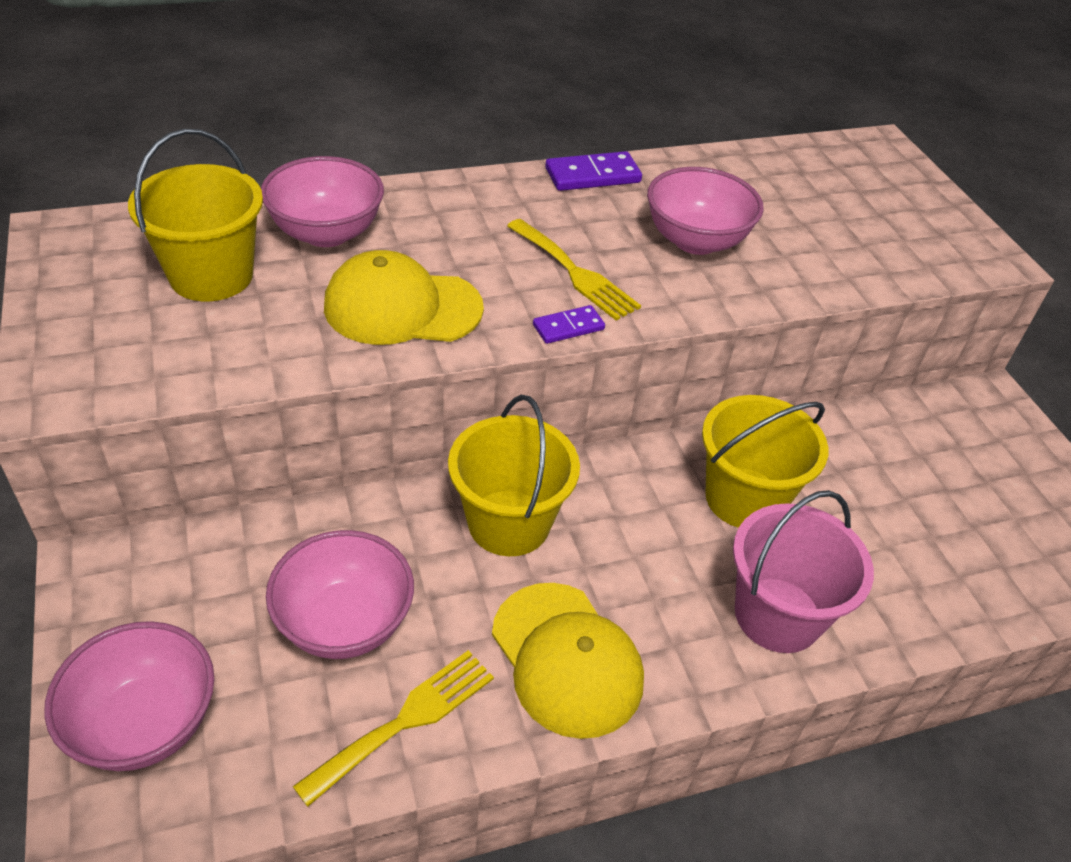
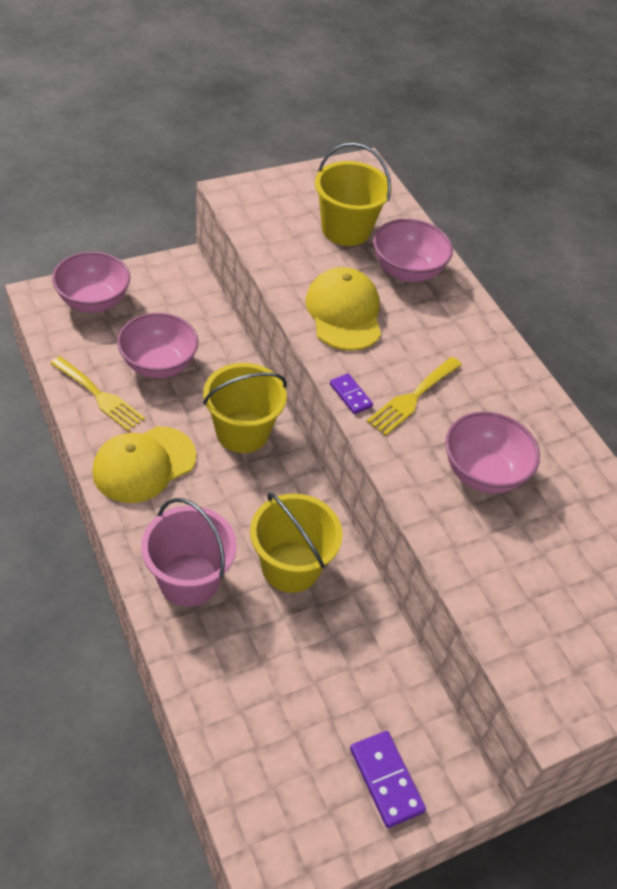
camera: 80 degrees right, 5 degrees up
purple domino [545,151,642,191] -> purple domino moved to [350,731,426,828]

